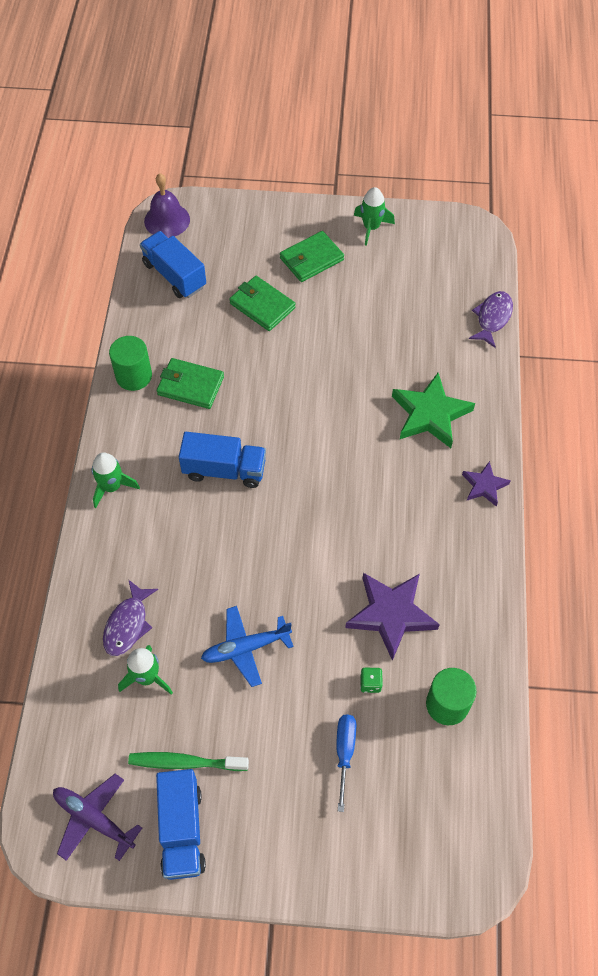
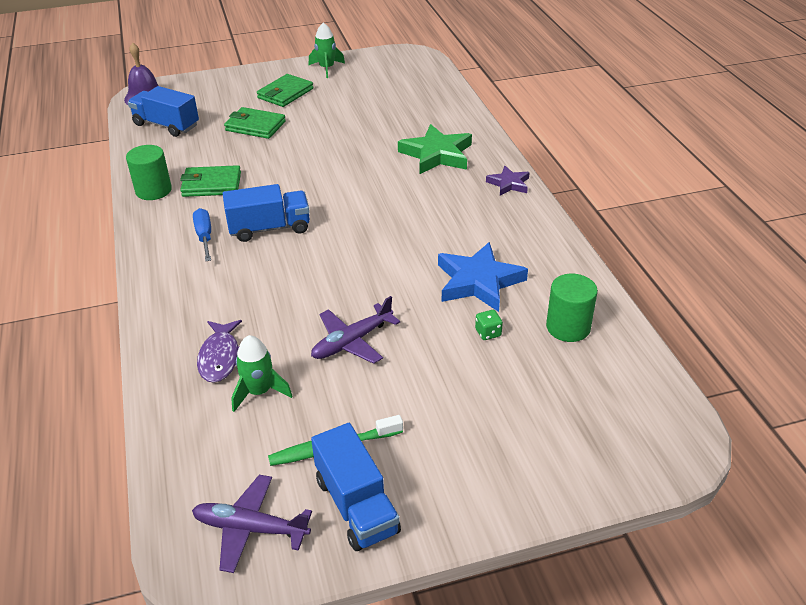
camera: 20 degrees left, 20 degrees down
green rocket [91,453,140,508] -> none
blue plane [201,606,294,687] -> purple plane [311,296,400,364]
blue screwdriver [336,715,356,812] -> blue screwdriver moved to [193,208,211,261]
purple star [345,573,440,661] -> blue star [438,242,528,312]
purple fish [469,291,513,348] -> none

